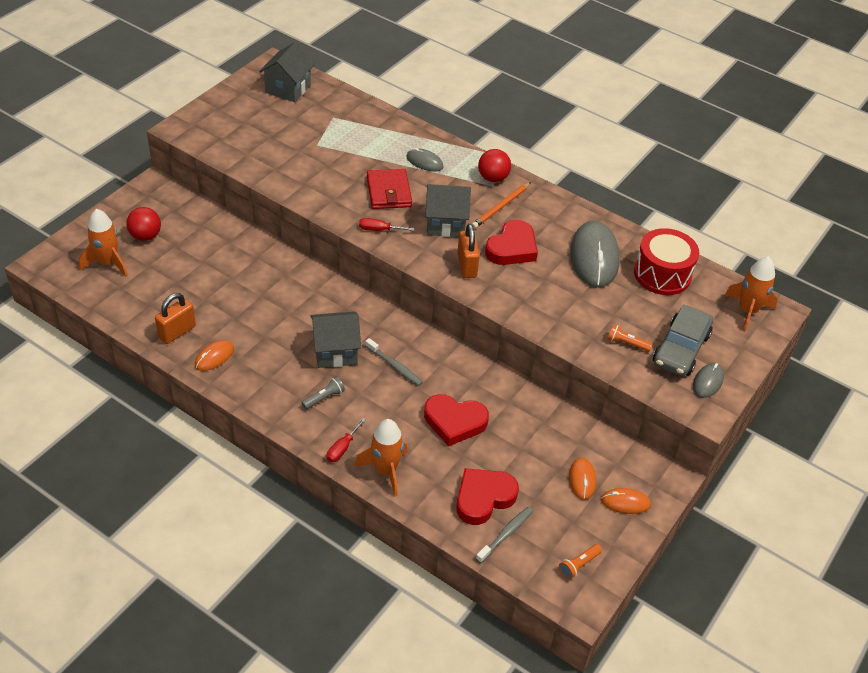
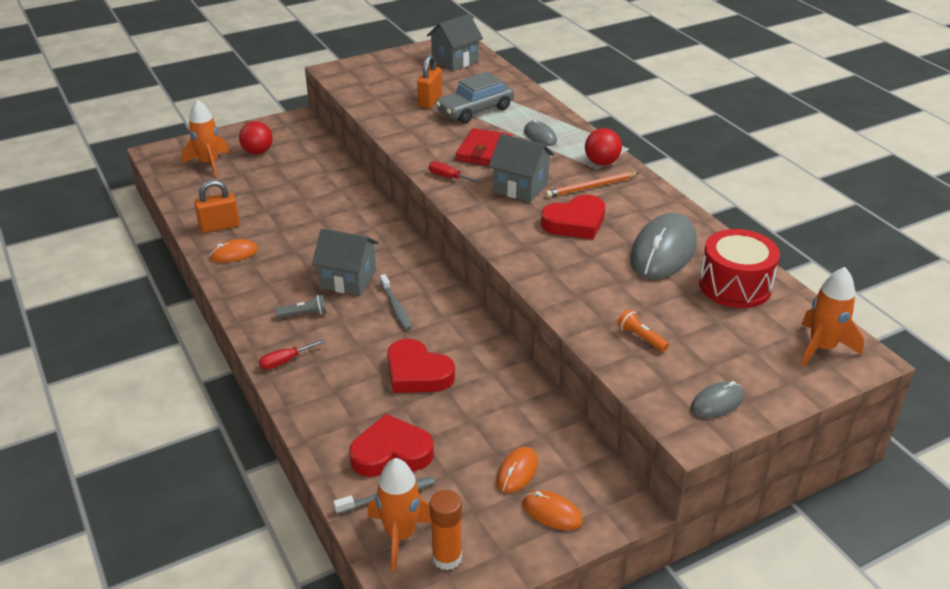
camera: 30 degrees right, 10 degrees down
orange rocket [354,419,408,496] -> orange rocket moved to [367,458,431,571]
orange padlock [457,224,480,278] -> orange padlock moved to [417,54,442,109]
orange flashlight [559,544,602,580] -> orange glue stick [429,490,462,570]
grey car [653,304,713,377] -> grey car moved to [436,72,514,123]

